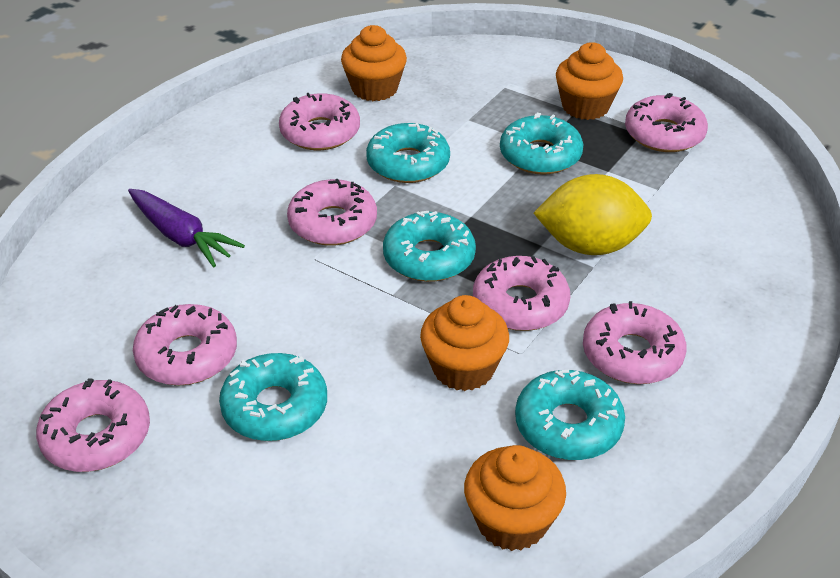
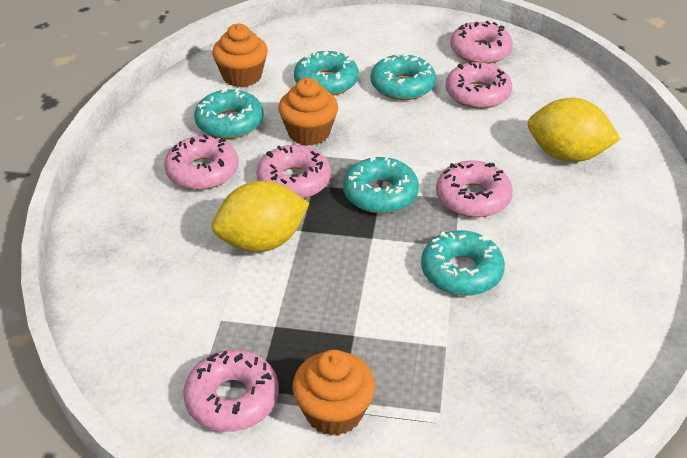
camera: 155 degrees right, 0 degrees up
purple carrot [128,189,245,267] -> yellow lemon [528,98,620,162]
pink donut [279,93,360,150] -> none
orange cupcake [341,25,407,101] -> none
turquoise donut [500,113,583,175] -> turquoise donut moved to [294,51,359,96]

